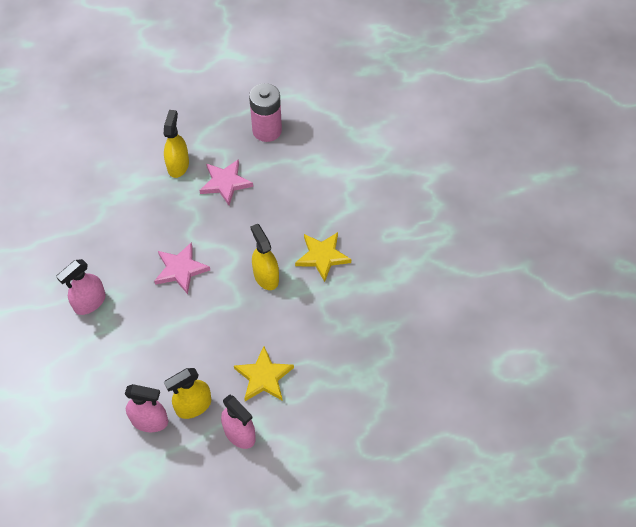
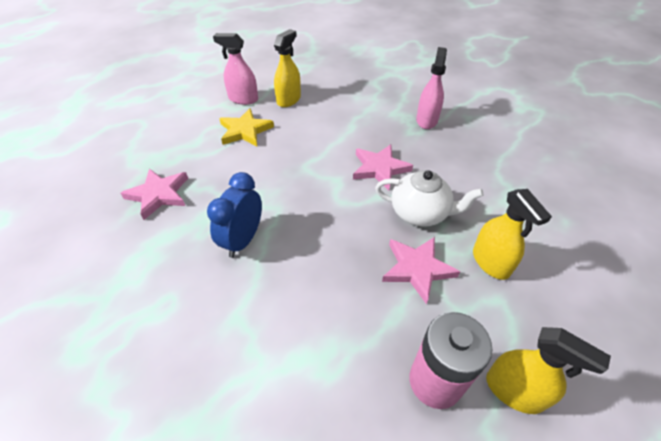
camera: 150 degrees right, 10 degrees down
pink spray bottle [125,384,168,432] -> none
yellow spray bottle [250,224,279,290] -> yellow spray bottle moved to [486,327,611,414]
yellow star [295,232,351,282] -> blue clock [207,172,262,258]
none -> pink star [121,169,188,220]
none -> white teapot [375,170,484,227]

